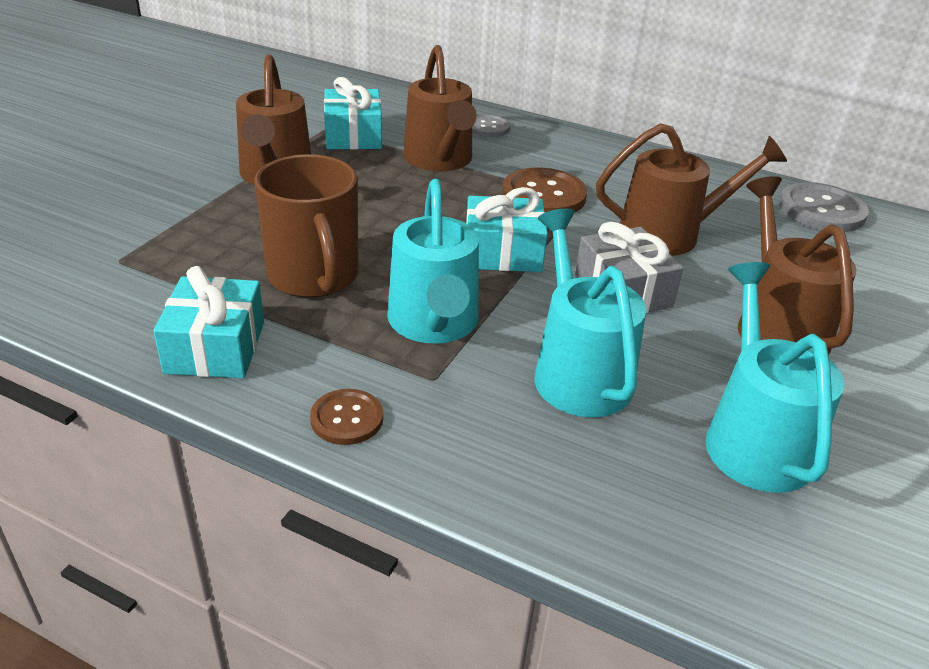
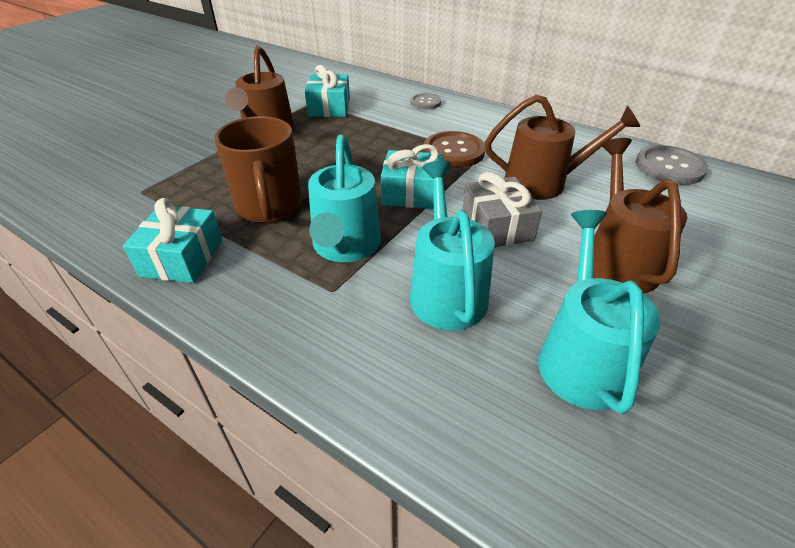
camera: 10 degrees right, 5 degrees up
brown button [310,389,383,445] -> none
brown watering can [403,45,477,171] -> none

